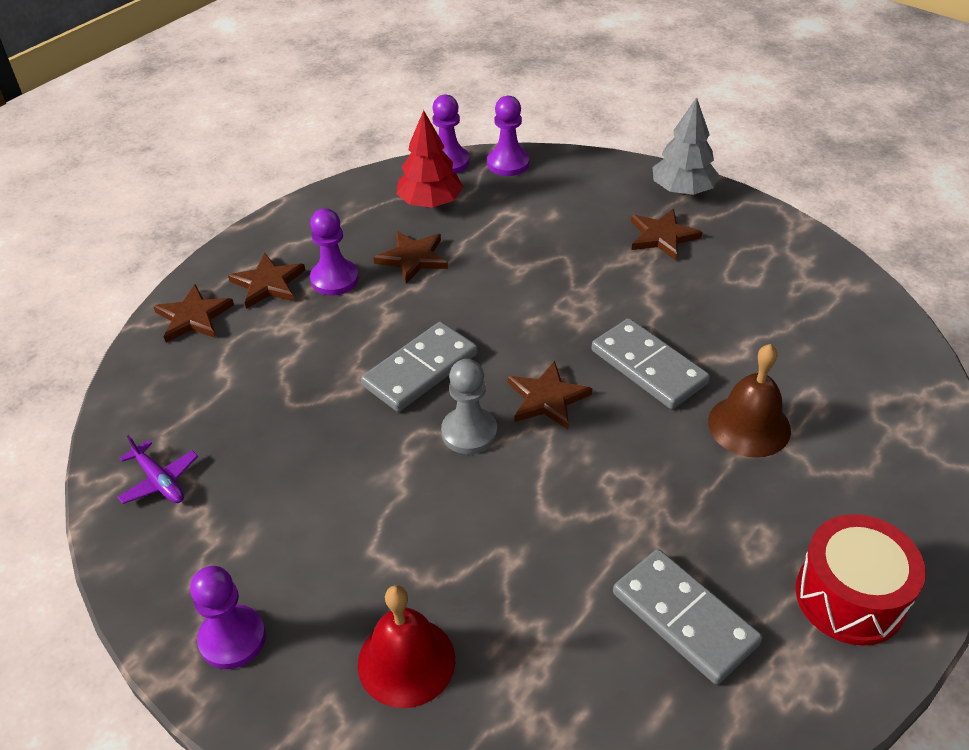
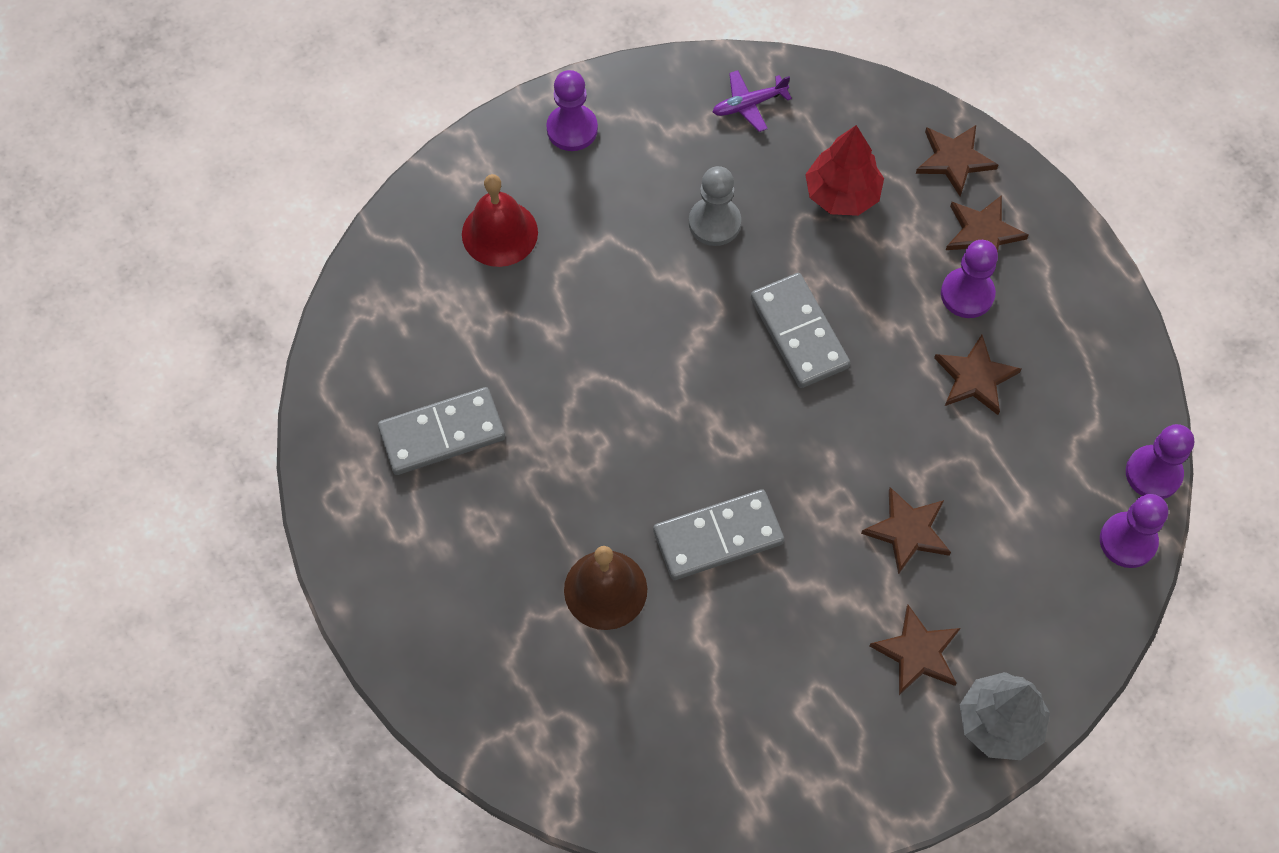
camera: 110 degrees right, 20 degrees up
red tree [396,110,463,208] -> red tree moved to [805,125,884,216]
grey pawn [441,359,497,454] -> grey pawn moved to [689,166,741,246]
brown star [508,361,592,429] -> brown star moved to [861,487,951,575]
red drum [795,514,926,646] -> none

